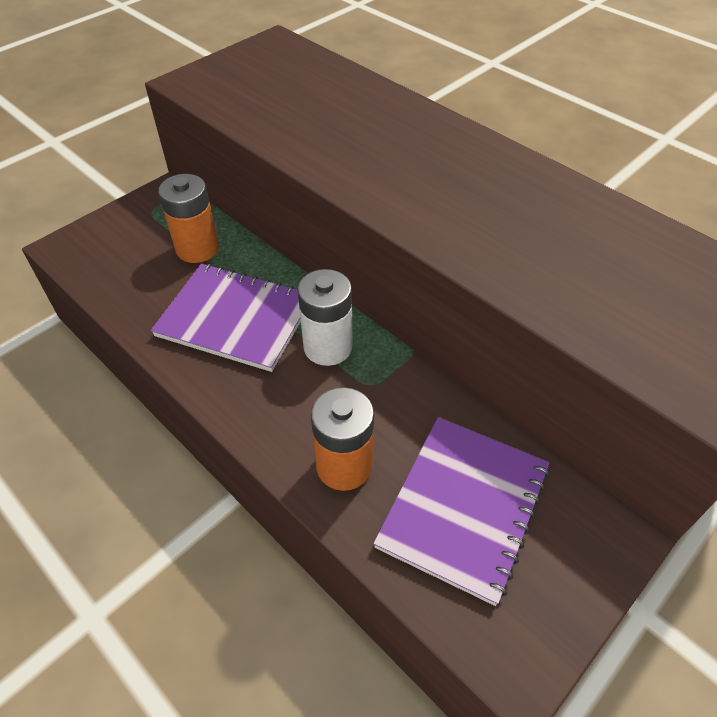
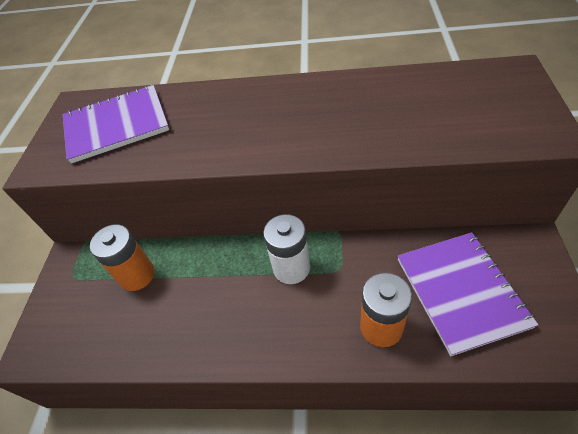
camera: 35 degrees left, 0 degrees up
purple notebook [151,264,301,372] -> purple notebook moved to [63,85,169,164]

